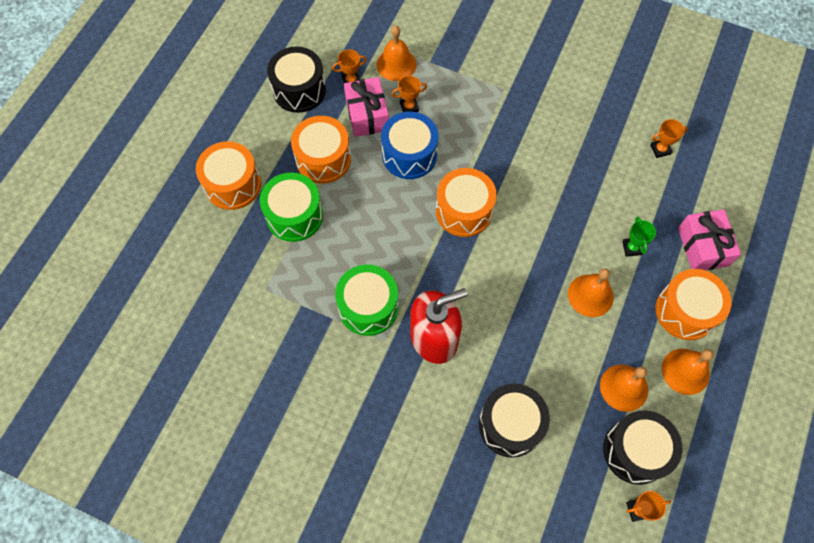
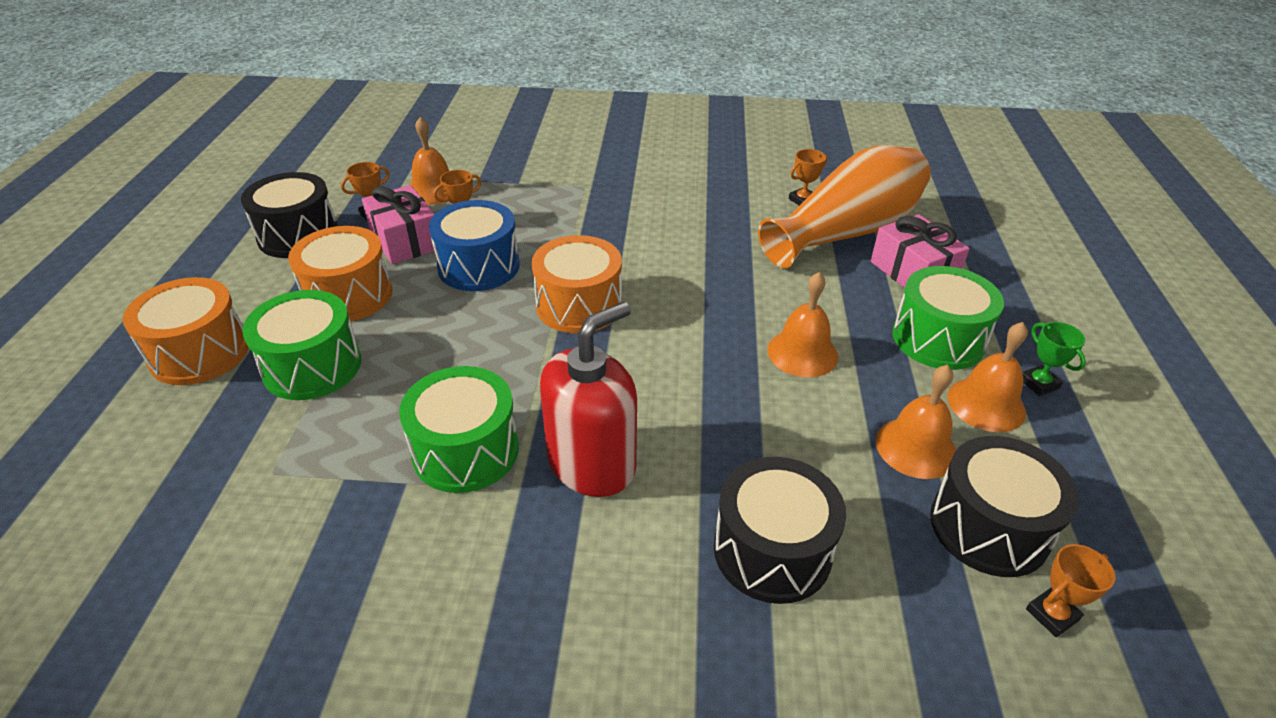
camera: 20 degrees left, 25 degrees down
green trophy [622,217,656,257] -> green trophy moved to [1022,322,1086,396]
orange drum [656,269,732,340] -> green drum [892,266,1004,370]
none -> orange vase [758,145,931,268]

